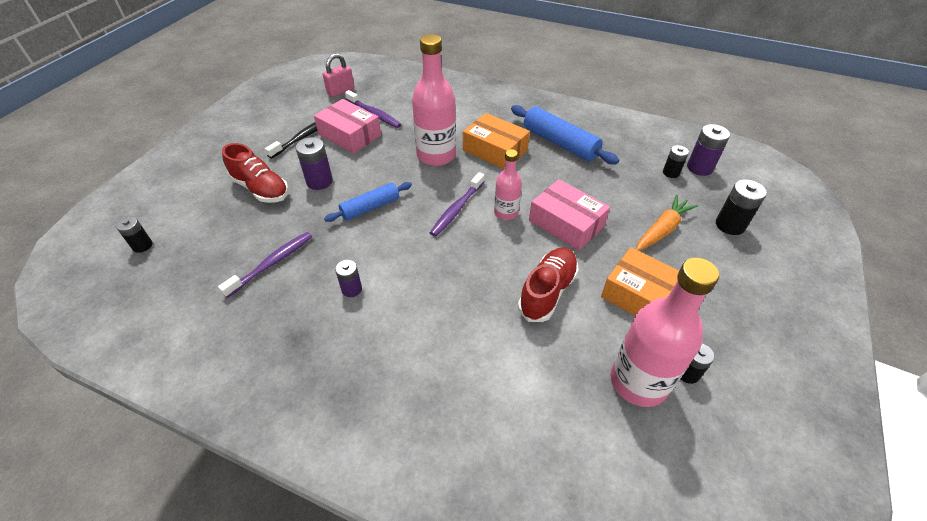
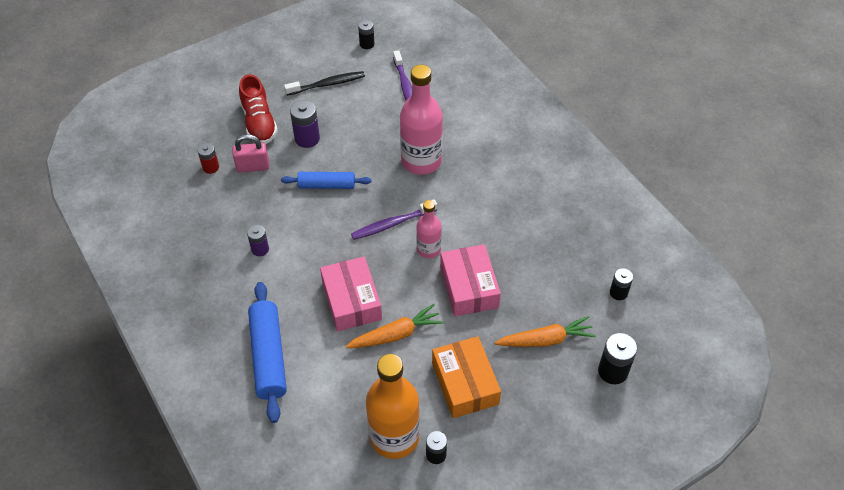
camera: 35 degrees right, 5 degrees up
black battery [116,217,152,253] -> black battery moved to [358,20,374,49]
purple toothbrush [218,232,312,298] -> none
pink box [314,99,381,154] -> pink box moved to [320,256,382,331]
pink padlock [323,53,354,97] -> pink padlock moved to [233,134,269,172]
orange box [463,113,530,169] -> none
blue rolling pin [511,105,619,165] -> blue rolling pin moved to [248,282,287,423]
red shoe [518,247,579,322] -> orange carrot [345,304,444,348]
pink bottle [610,258,719,407] -> orange bottle [366,354,420,459]
purple battery [687,124,730,176] -> none
none -> red battery [197,143,219,174]

